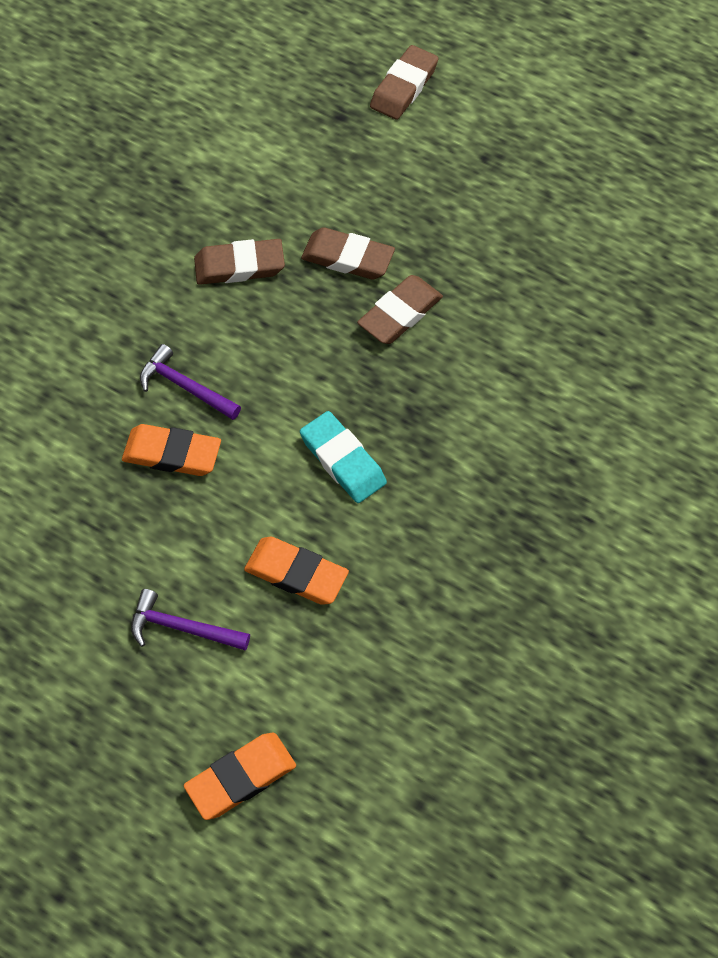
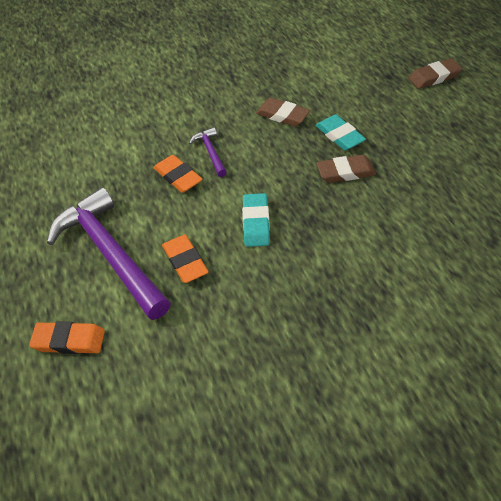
camera: 40 degrees right, 10 degrees down
purple hammer [131,589,250,651] -> purple hammer [47,187,171,320], size x2.28
brown eraser [301,227,395,280] -> turquoise eraser [316,114,366,150]

